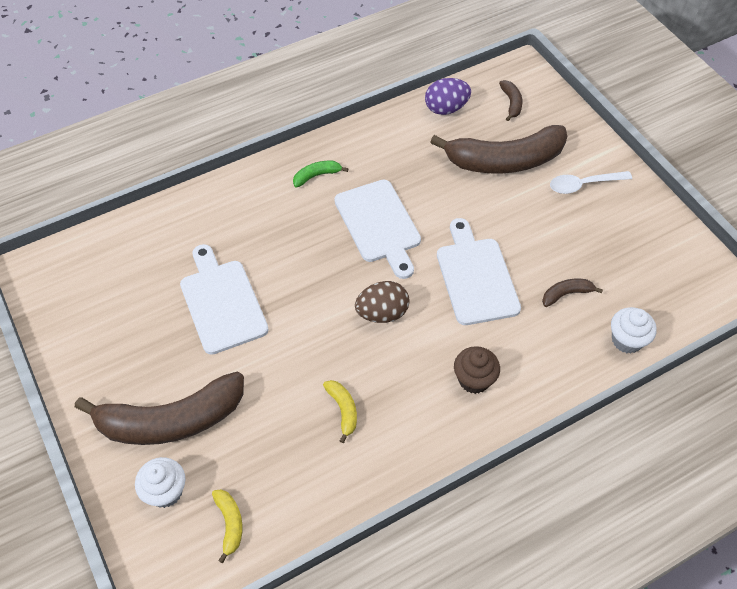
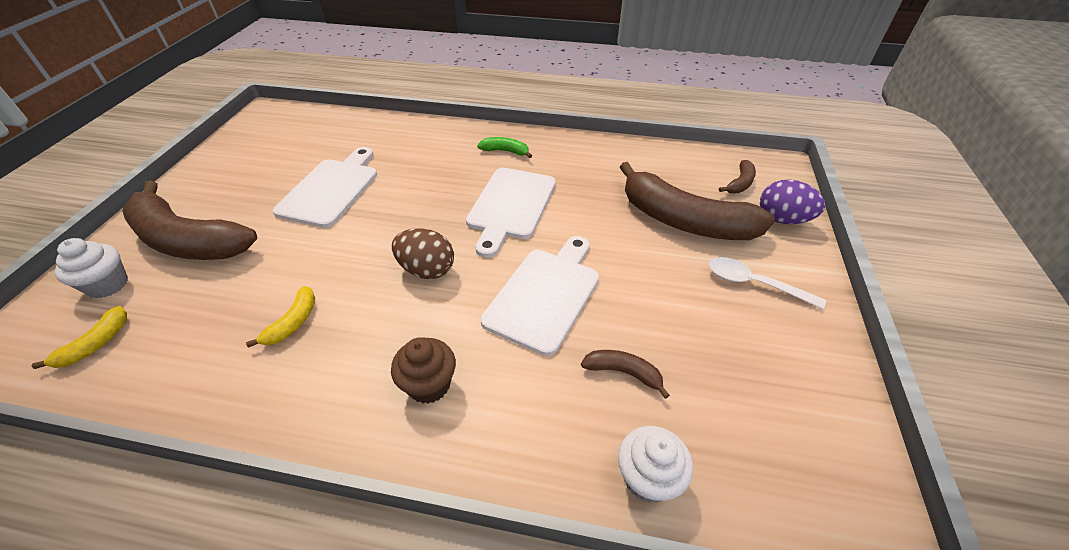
camera: 40 degrees right, 10 degrees down
purple egg [425,78,471,115] -> purple egg moved to [760,180,825,224]

